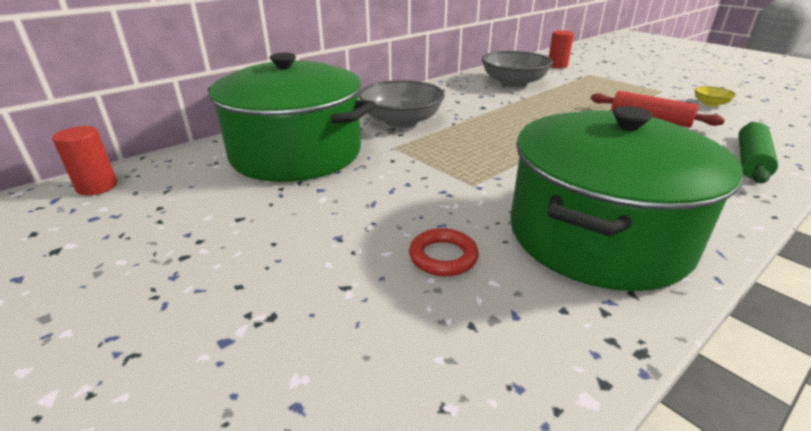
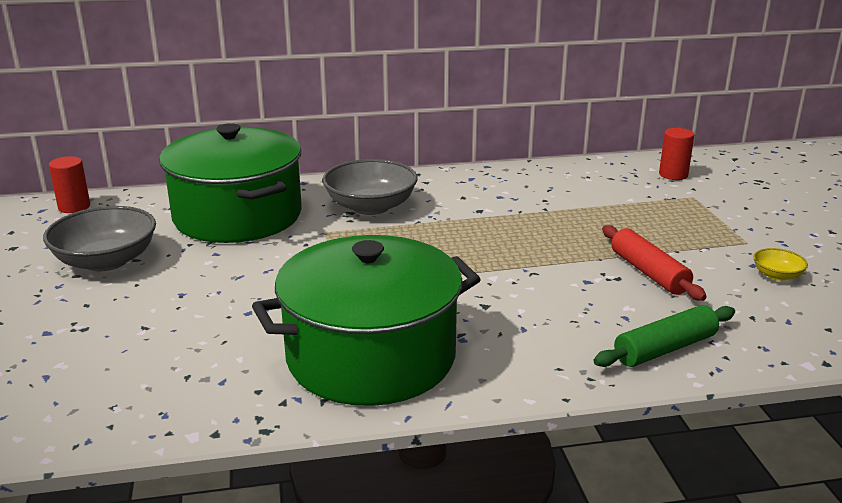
camera: 30 degrees right, 5 degrees down
red ring [409,228,479,276] -> none
grey bowl [482,51,553,88] -> grey bowl moved to [43,206,156,271]

